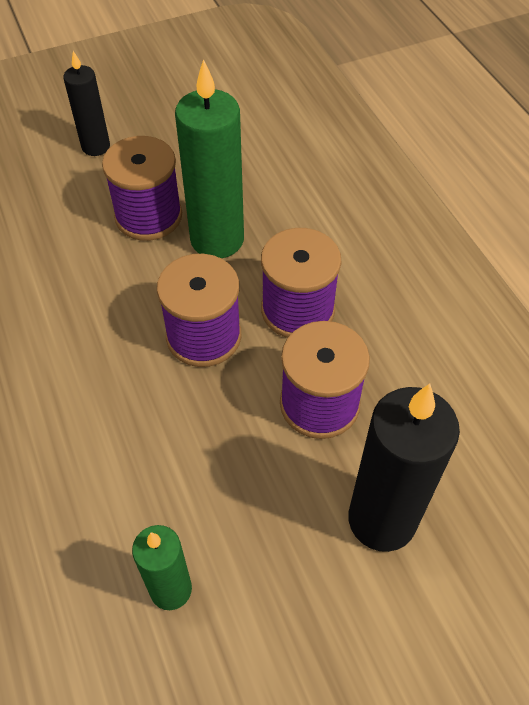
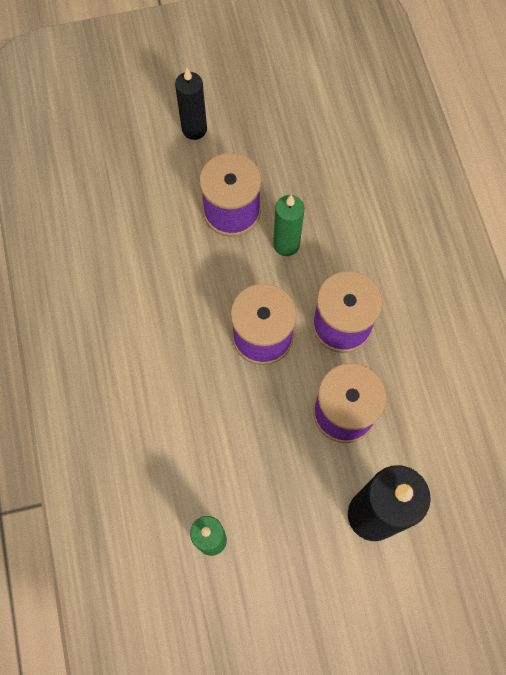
camera: 10 degrees right, 15 degrees up
green candle [175,59,244,258] -> green candle [273,195,305,256], size x0.58

